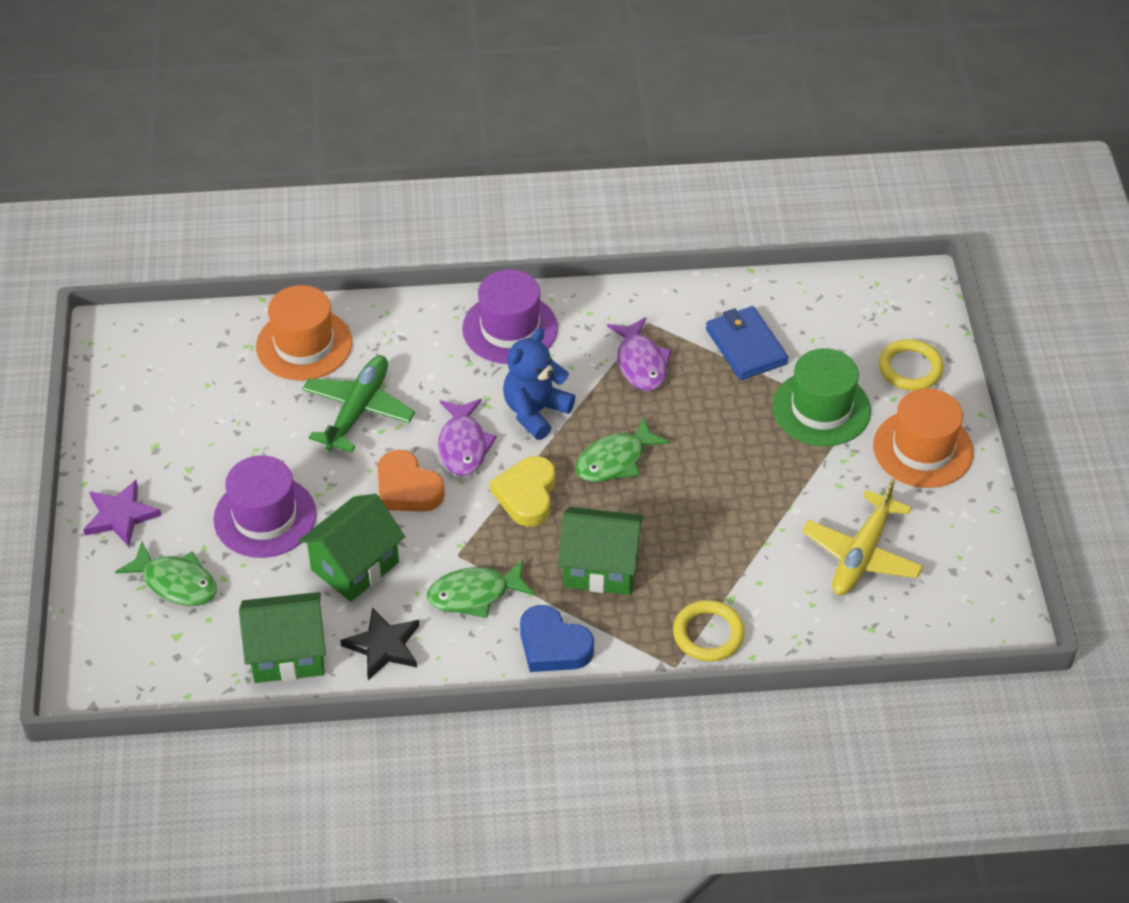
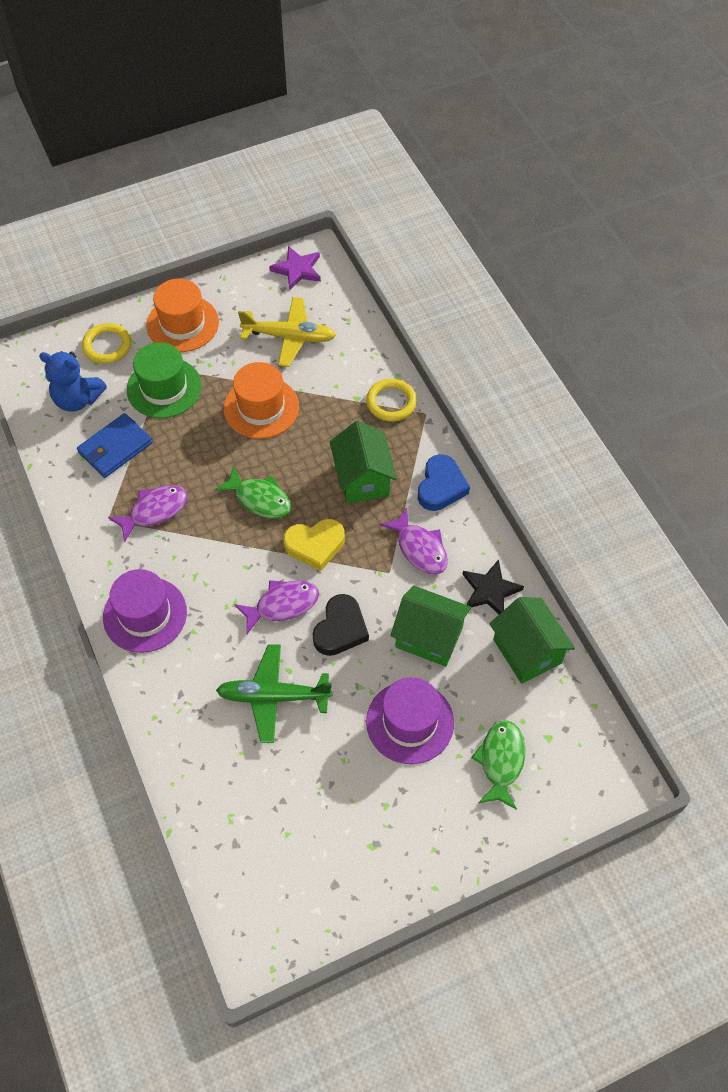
camera: 110 degrees left, 10 degrees up
purple star [83,480,162,546] -> purple star moved to [269,246,321,291]
orange hat [256,285,352,381] -> orange hat moved to [223,362,299,439]
orange heart [378,450,445,512] -> black heart [313,594,369,656]
green fish [427,559,535,618] -> purple fish [380,508,448,575]
blue teddy bear [503,328,575,440] -> blue teddy bear moved to [39,351,107,412]

